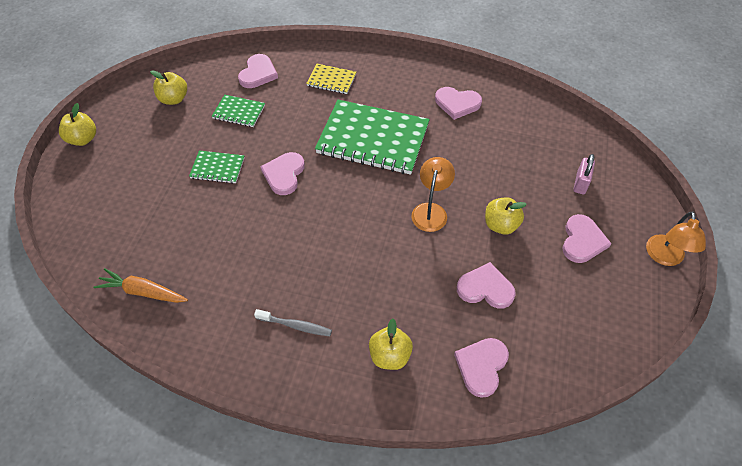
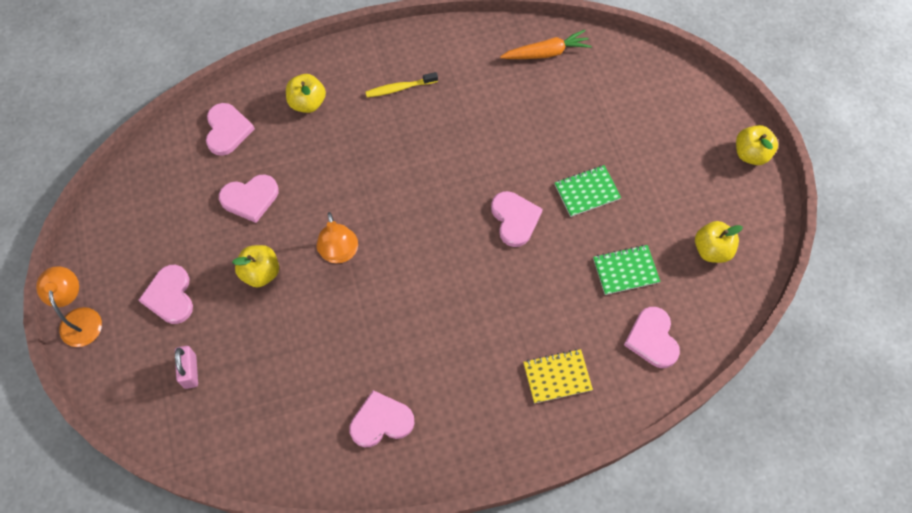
camera: 150 degrees right, 10 degrees up
grey toothbrush [254,309,332,336] -> yellow toothbrush [365,72,438,97]
green notebook [315,100,430,175] -> none

